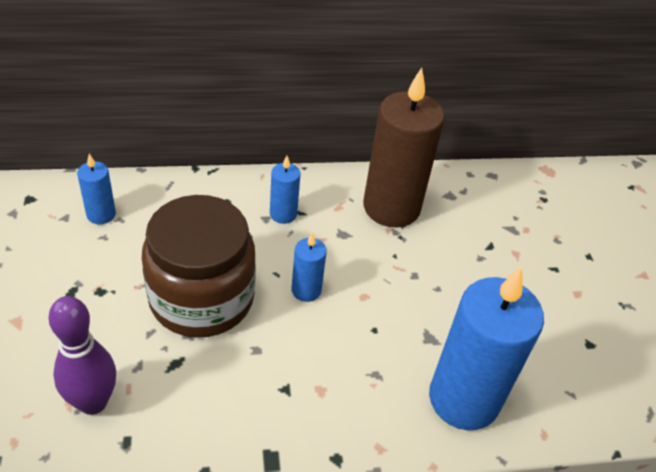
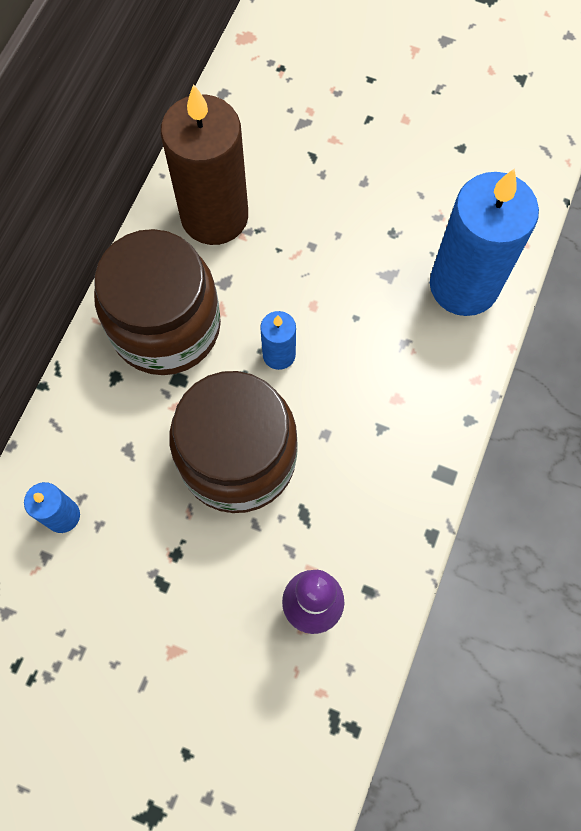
camera: 55 degrees left, 25 degrees up
blue candle [270,156,301,224] -> brown jar [94,229,221,375]

